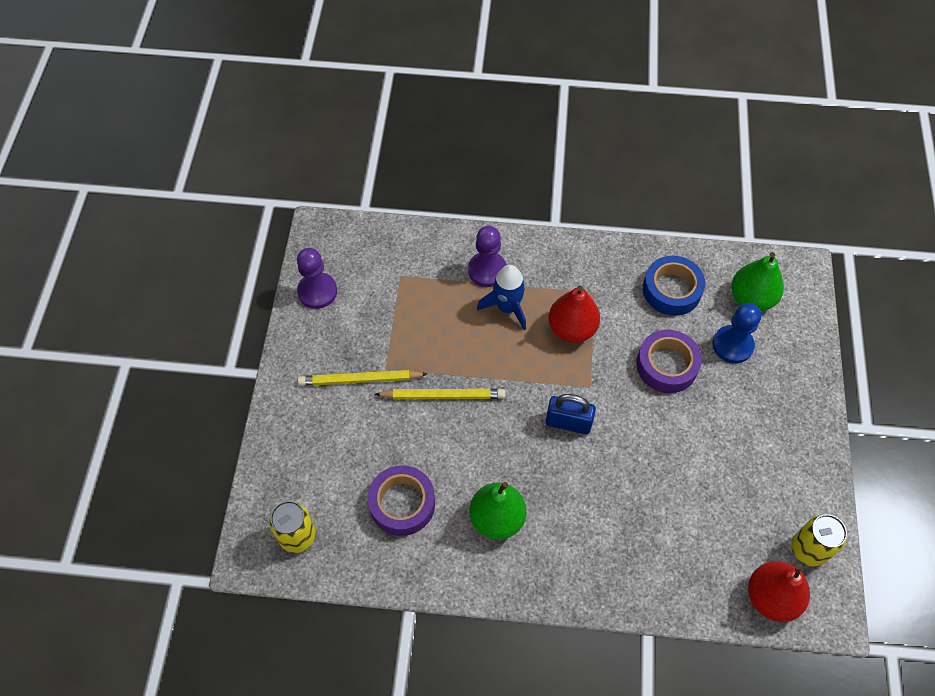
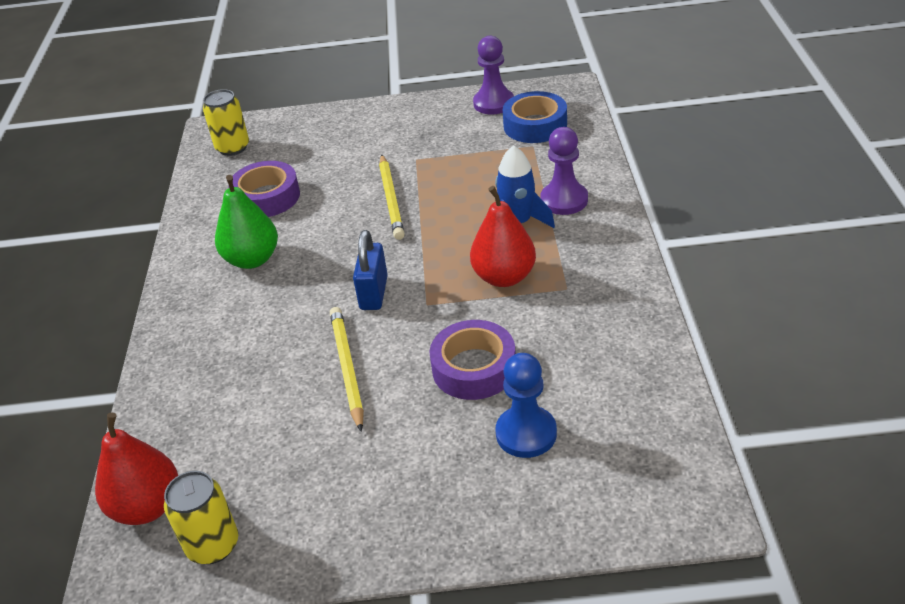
camera: 85 degrees right, 20 degrees down
yellow pencil [298,370,427,386] -> yellow pencil moved to [330,307,364,432]
blue tape [643,256,705,316] -> blue tape moved to [503,91,567,143]
green pear [731,252,784,311] -> none

